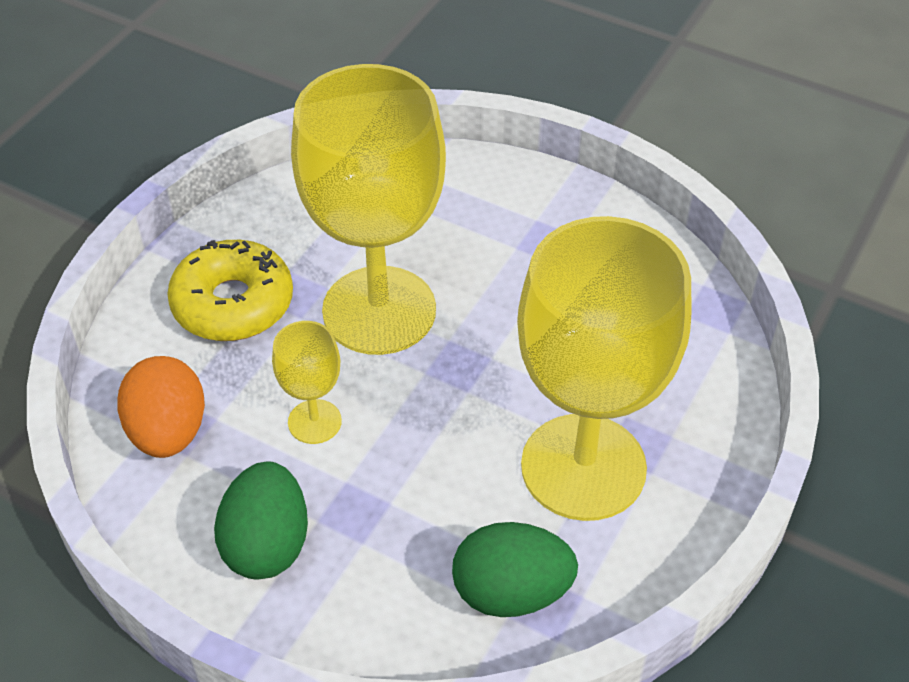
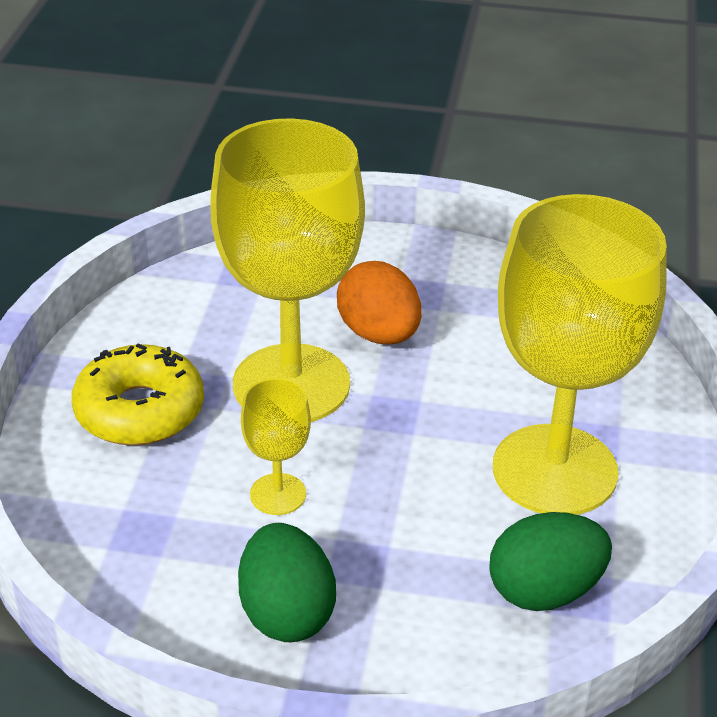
camera: 20 degrees left, 10 degrees down
orange egg [117,356,205,458] -> orange egg moved to [337,261,421,345]

